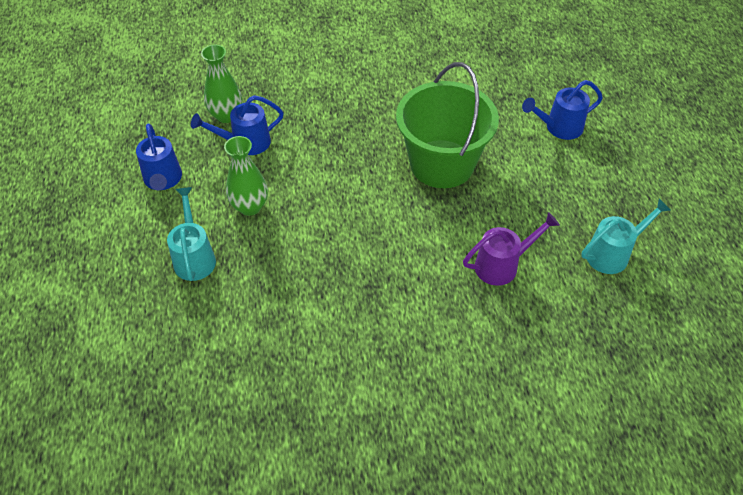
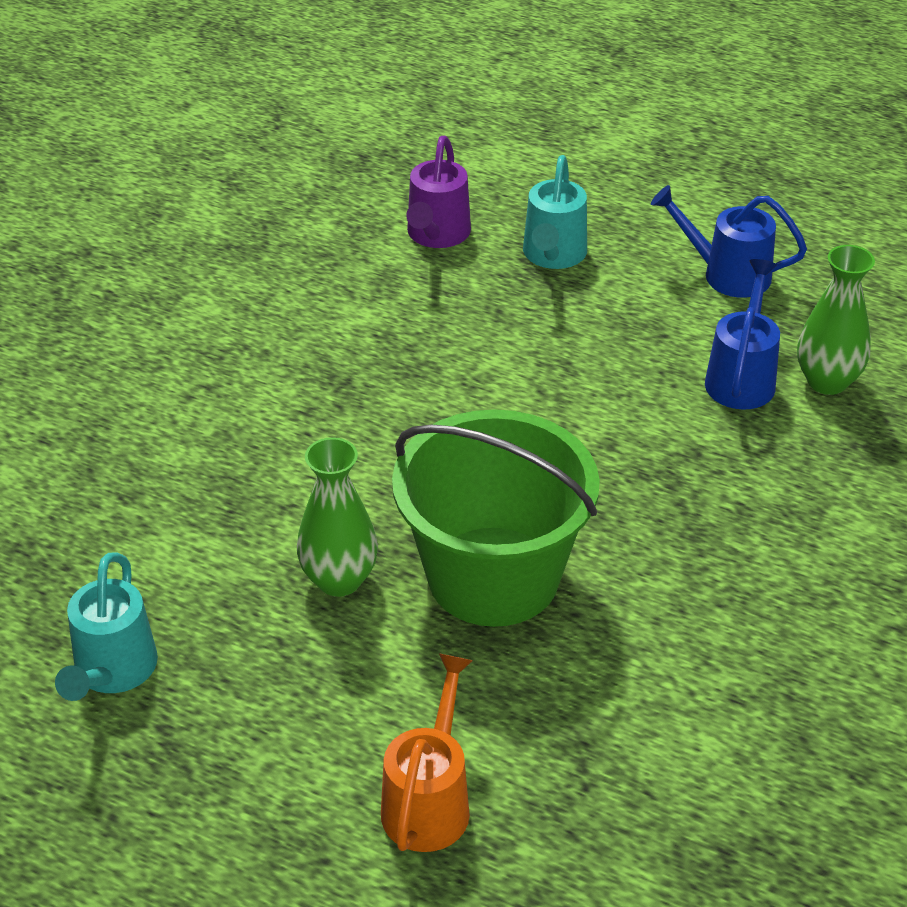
camera: 125 degrees right, 10 degrees down
turquoise watering can [167,187,216,281] -> turquoise watering can turned 75 degrees clockwise [523,155,587,269]
green vase [224,136,268,216] -> green vase moved to [297,437,378,597]
purple watering can [463,212,560,286] -> purple watering can moved to [407,136,471,248]
blue watering can [522,80,603,140] -> orange watering can [381,653,473,852]

